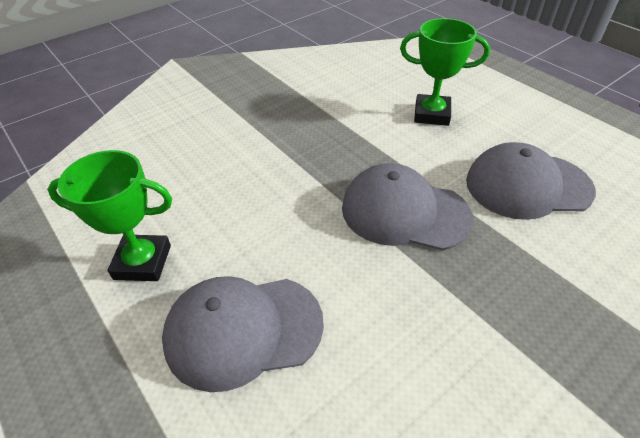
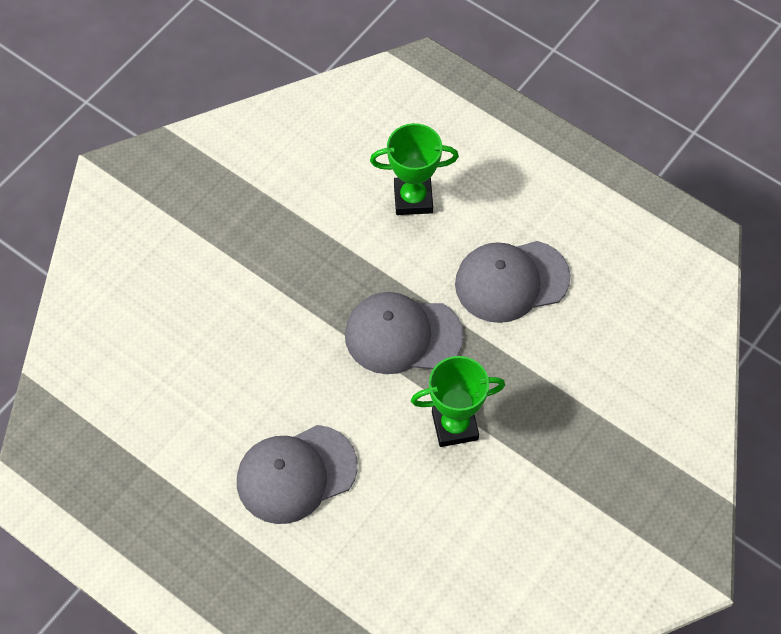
camera: 15 degrees left, 15 degrees up
green trophy [47,150,172,281] -> green trophy moved to [411,356,505,447]

